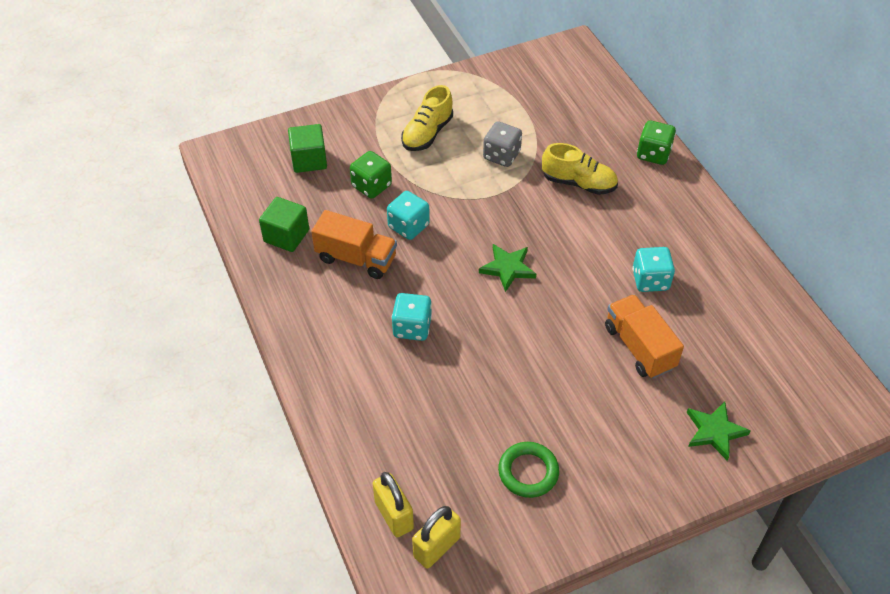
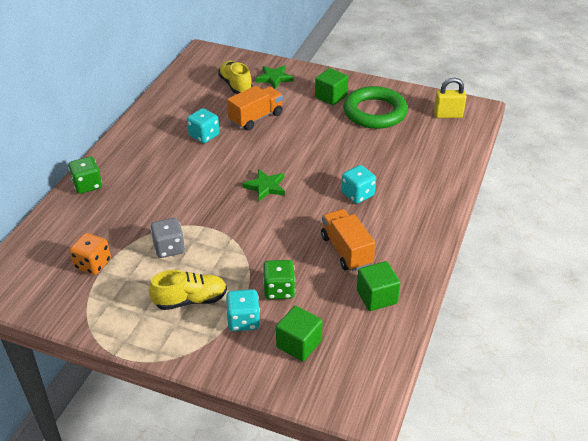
camera: 135 degrees left, 10 degrees down
yellow padlock [373,472,414,537] -> none
turquoise dice [387,191,430,240] -> turquoise dice moved to [226,289,260,331]
green ring [498,442,559,498] -> green ring [343,86,408,129], size x1.75
yellow shoe [542,143,618,195] -> yellow shoe moved to [218,60,253,94]
orange truck [605,294,684,379] -> orange truck turned 150 degrees counterclockwise [227,86,283,130]
none -> orange dice [69,233,111,275]
none -> green cube [315,68,348,105]

